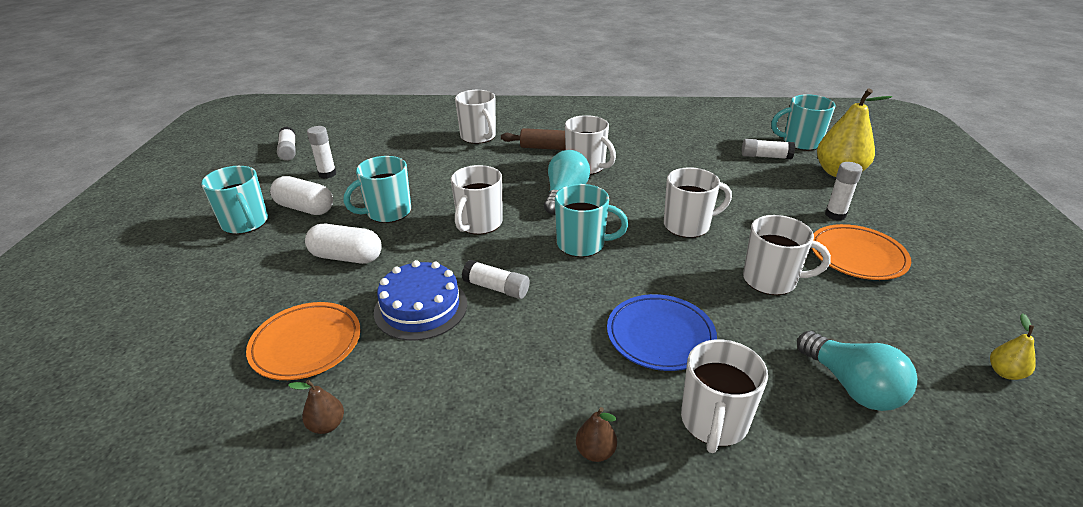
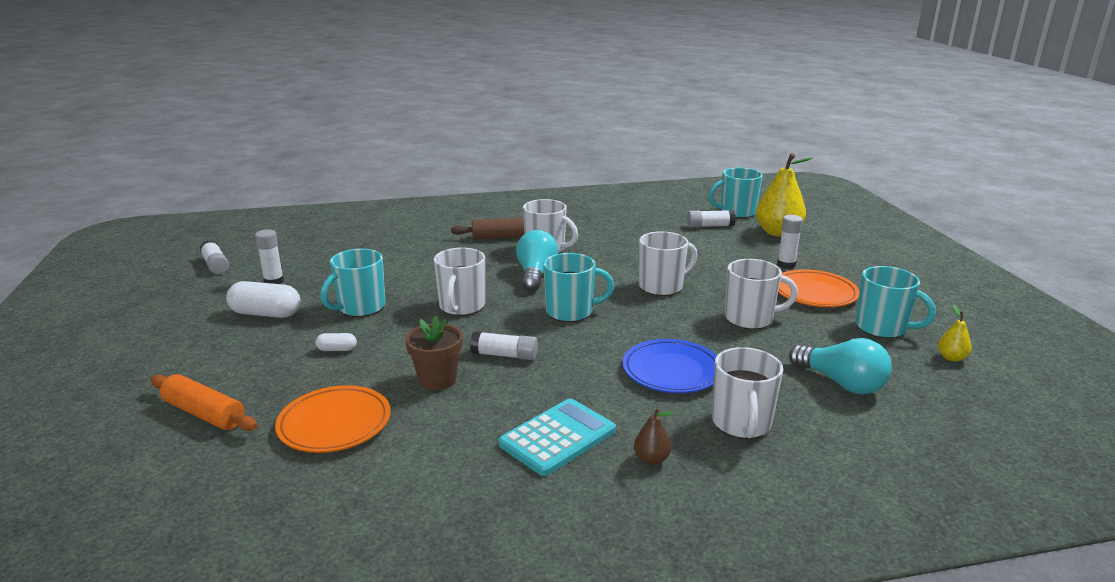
camera: 15 degrees left, 10 degrees down
turquoise mug [201,166,268,234] -> turquoise mug moved to [856,266,936,338]
brown pear [288,380,344,434] -> none
white capsule [305,224,382,264] -> white capsule [315,333,357,351], size x0.50
blue cake [374,260,467,341] -> brown flower pot [405,316,463,390]
white mug [455,90,496,144] -> none
none -> orange rolling pin [150,374,258,431]
none -> turquoise calculator [499,398,616,476]

